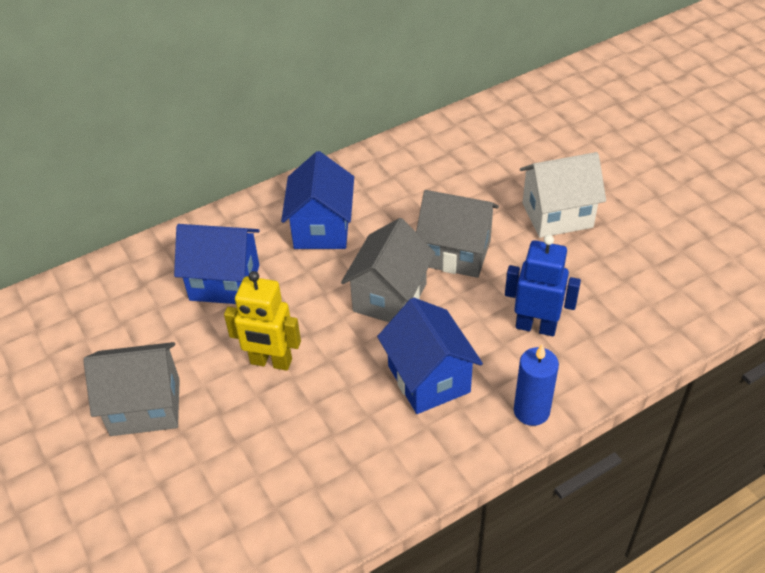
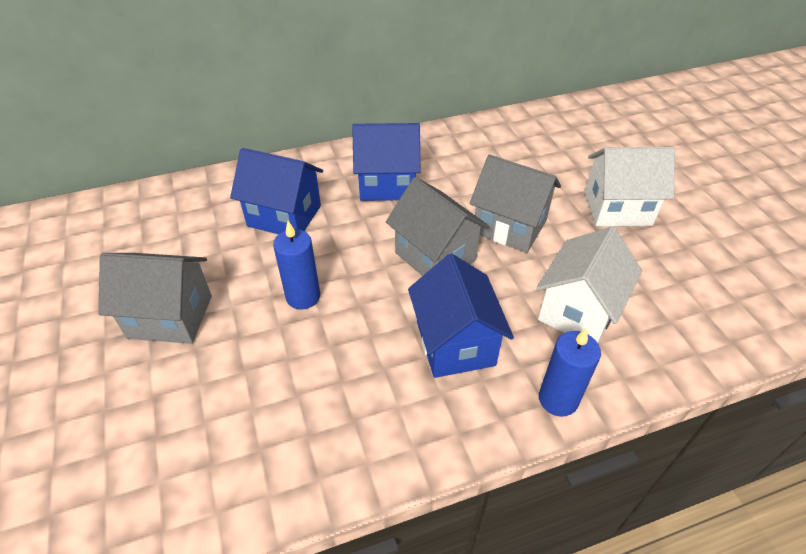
camera: 10 degrees right, 0 degrees up
yellow robot [224,271,301,371] -> blue candle [273,221,320,309]
blue house [281,151,354,249] -> blue house turned 75 degrees clockwise [352,123,420,201]
grey house [341,218,435,322] -> grey house turned 75 degrees counterclockwise [386,177,490,276]
blue robot [505,235,581,336] -> white house [536,227,642,343]

